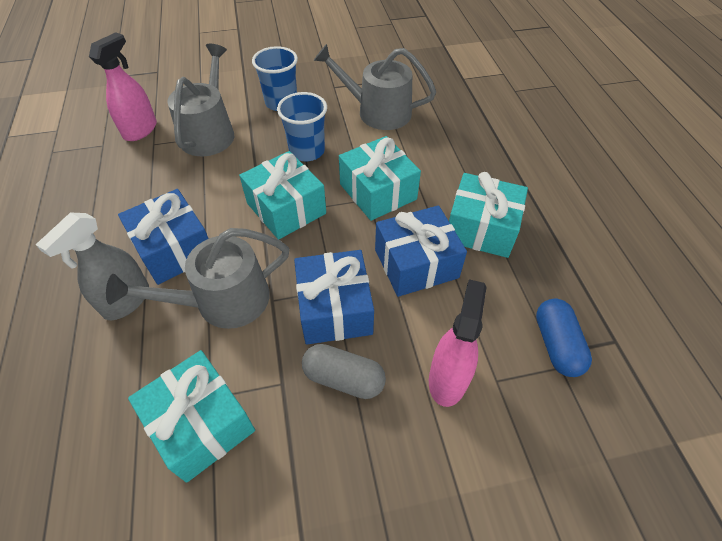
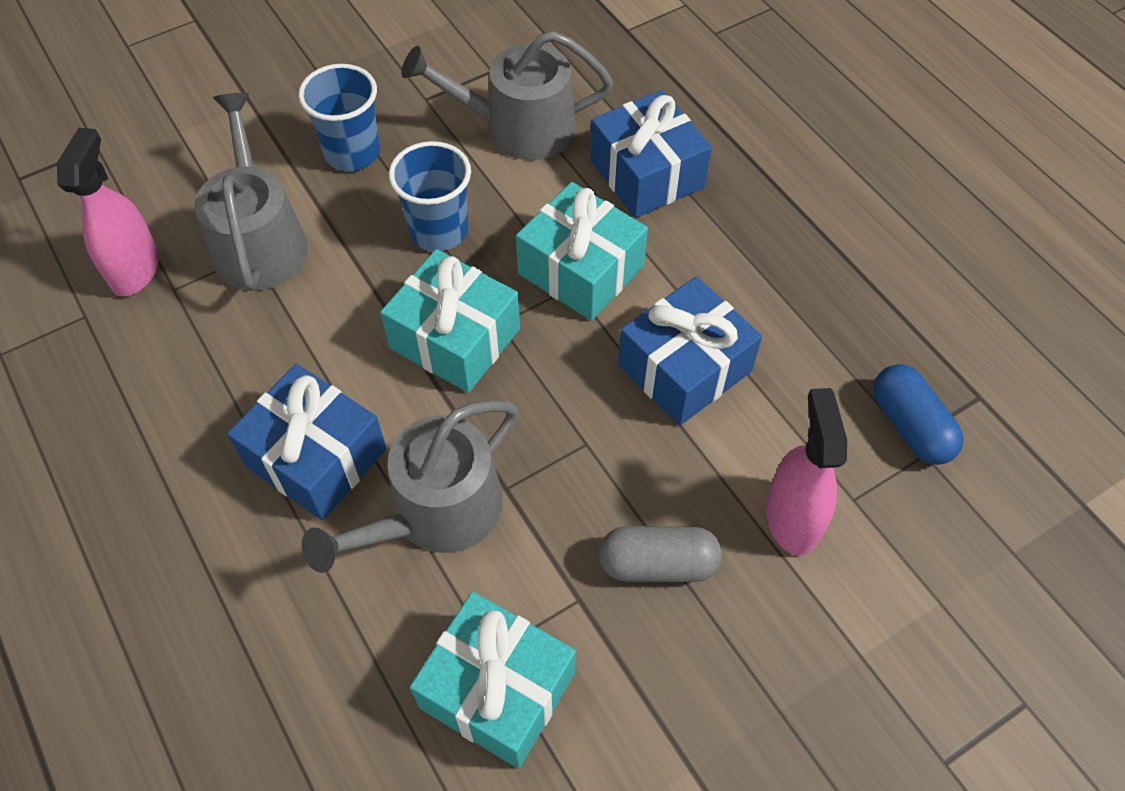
camera: 20 degrees left, 5 degrees up
grey spray bottle [36,212,149,320] -> none
blue gift [294,250,374,344] -> blue gift moved to [590,90,712,218]
turquoise gift [449,172,528,258] -> none

